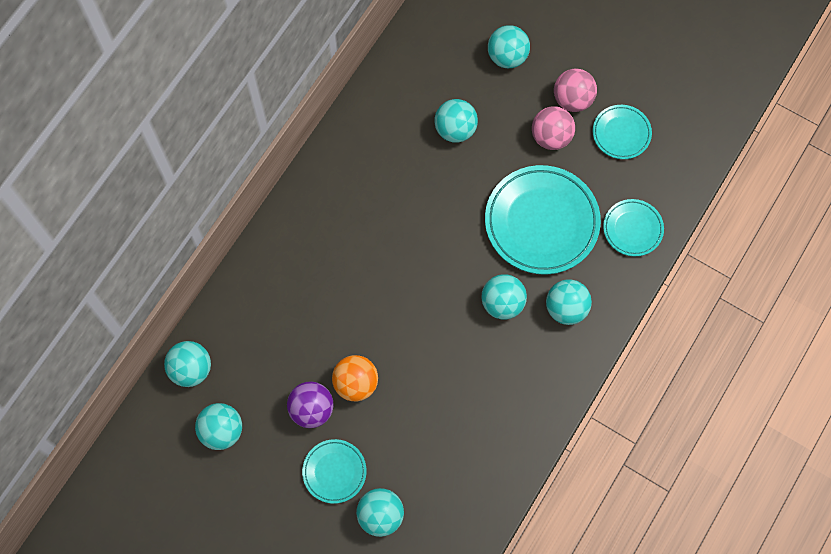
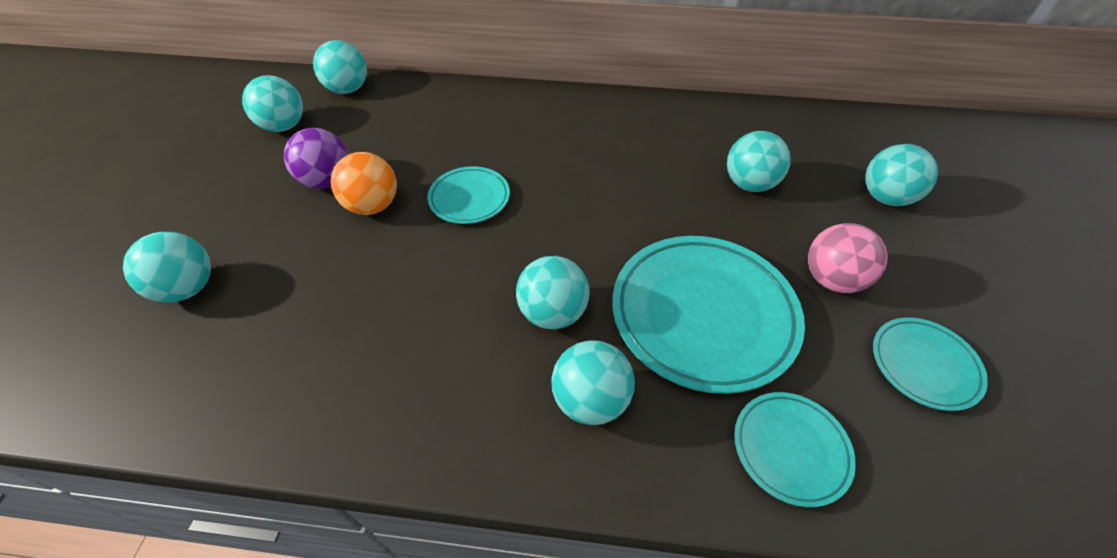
camera: 65 degrees right, 20 degrees down
turquoise plate [302,439,367,504] -> turquoise plate moved to [428,166,510,224]
pink ball [554,69,597,112] -> none

